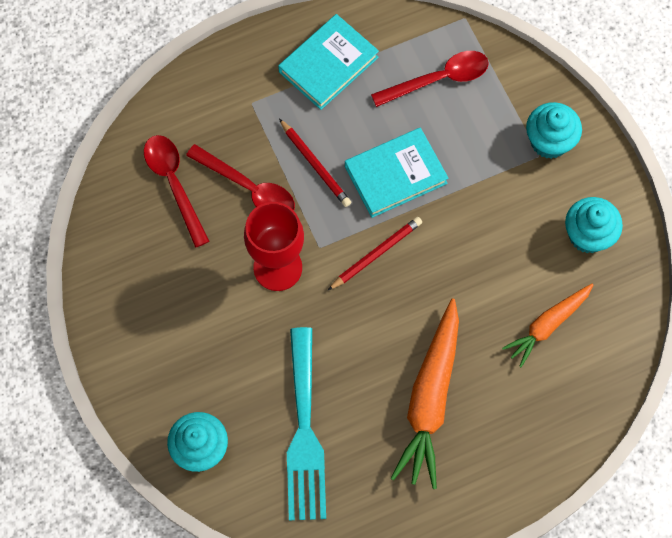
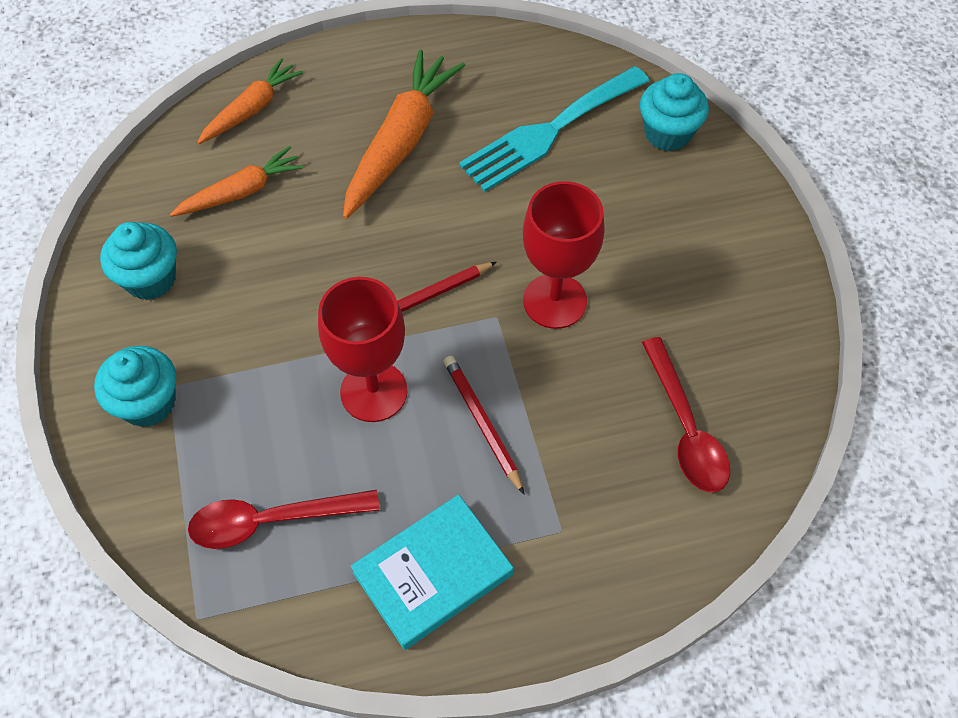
camera: 170 degrees left, 10 degrees down
red spoon [186,144,295,210] -> none
turquoise fork [287,327,326,521] -> turquoise fork turned 135 degrees counterclockwise [459,66,649,192]
turquoise book [345,128,448,218] -> red goblet [318,277,408,422]
none -> orange carrot [197,58,303,144]

